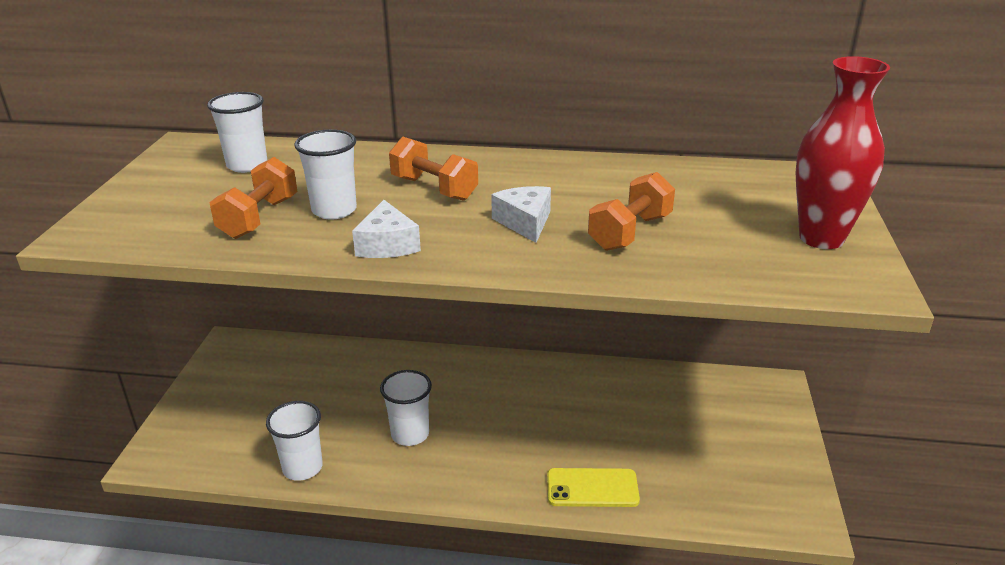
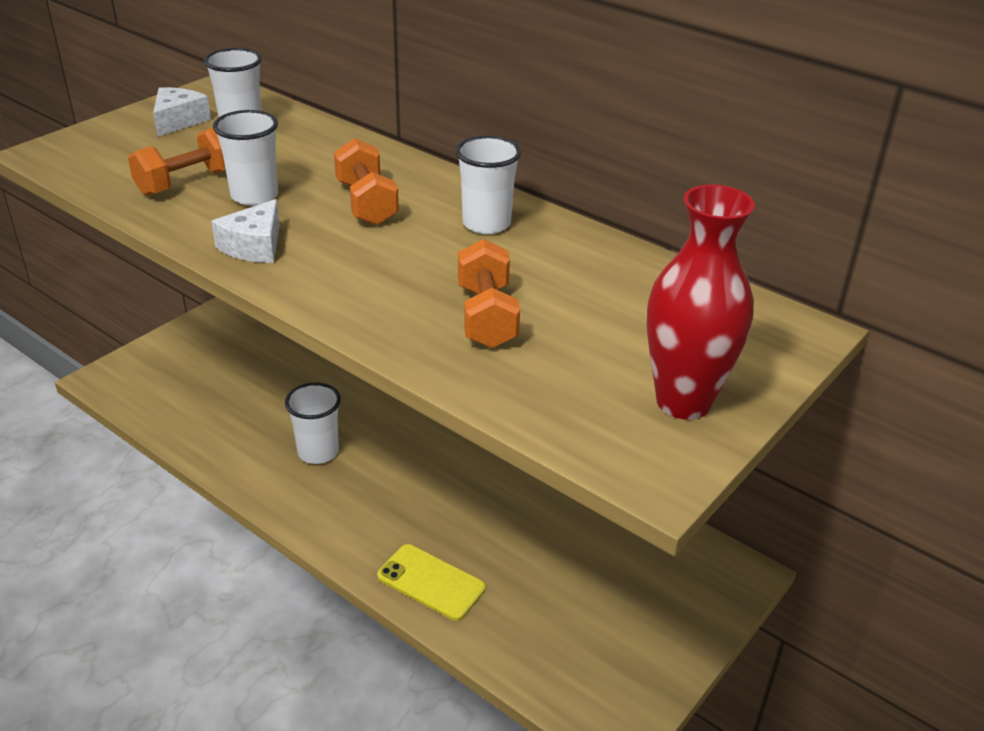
camera: 30 degrees right, 5 degrees up
white cup [266,401,323,481] -> white cup moved to [455,136,522,234]
white cheese [491,186,551,243] -> white cheese moved to [153,87,211,137]
orange dumbbell [588,172,675,251] -> orange dumbbell turned 75 degrees counterclockwise [458,239,520,348]

